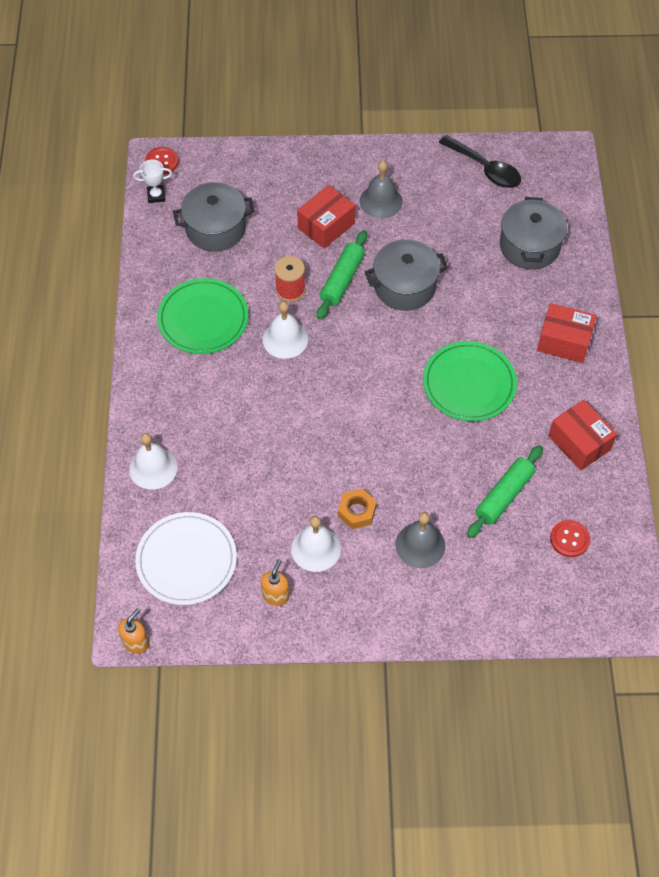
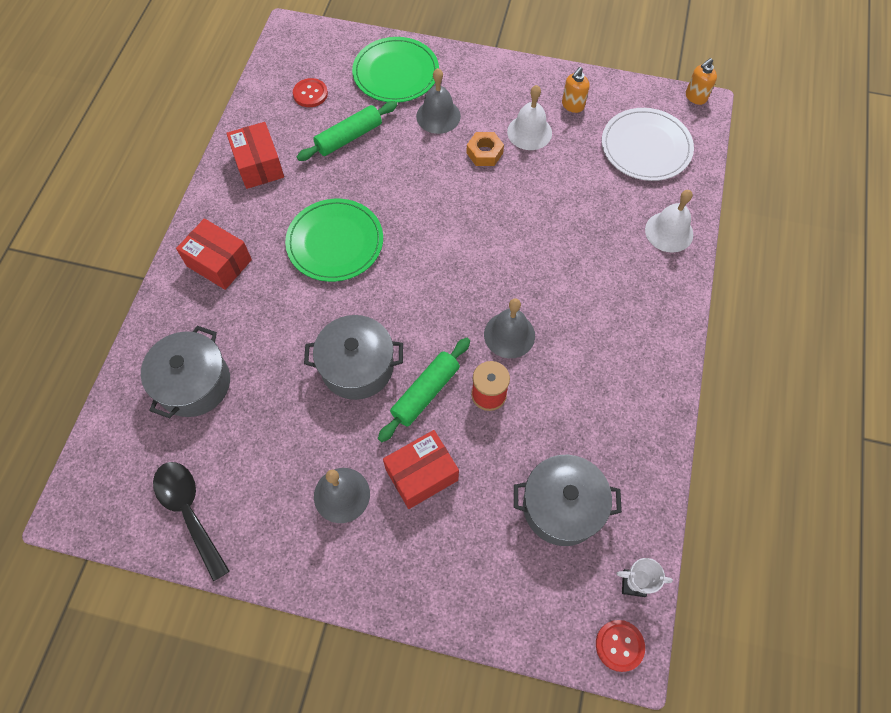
camera: 165 degrees left, 5 degrees up
green plate [157,278,249,354] -> green plate moved to [352,37,439,103]
white bell [263,301,308,359] -> grey bell [484,298,535,358]

